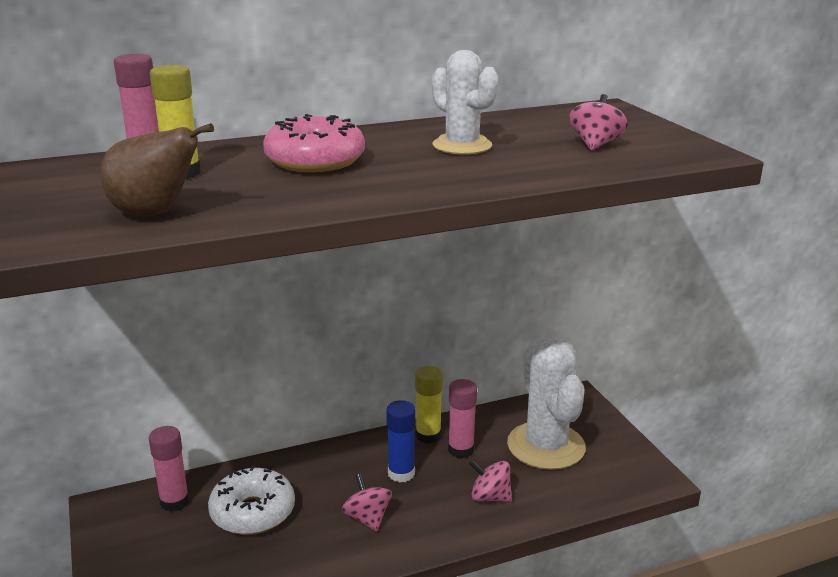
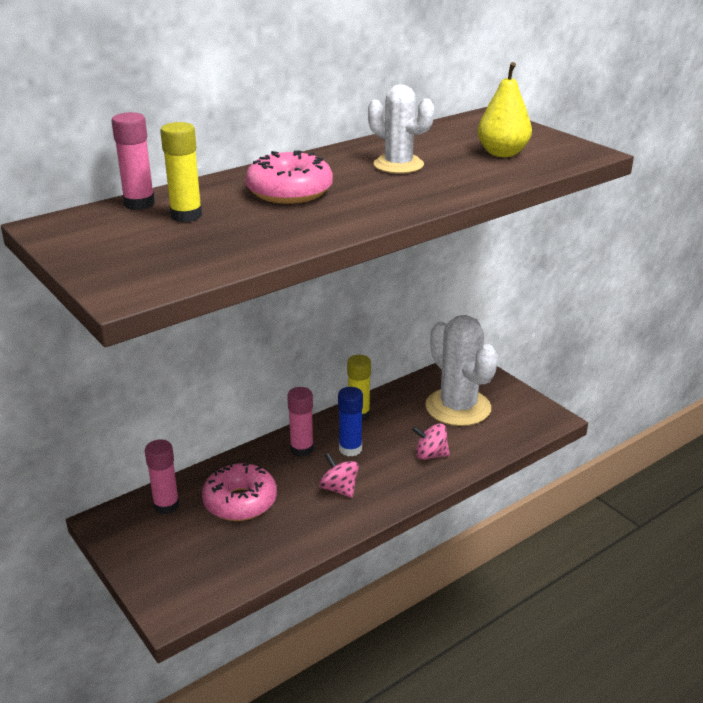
camera: 15 degrees left, 5 degrees up
brown pear [100,123,214,216] -> none
white donut [208,465,295,535] -> pink donut [202,463,277,521]
pink glue stick [448,379,477,458] -> pink glue stick moved to [287,387,314,457]
pink spinning top [569,94,628,150] -> yellow pear [477,62,532,157]

